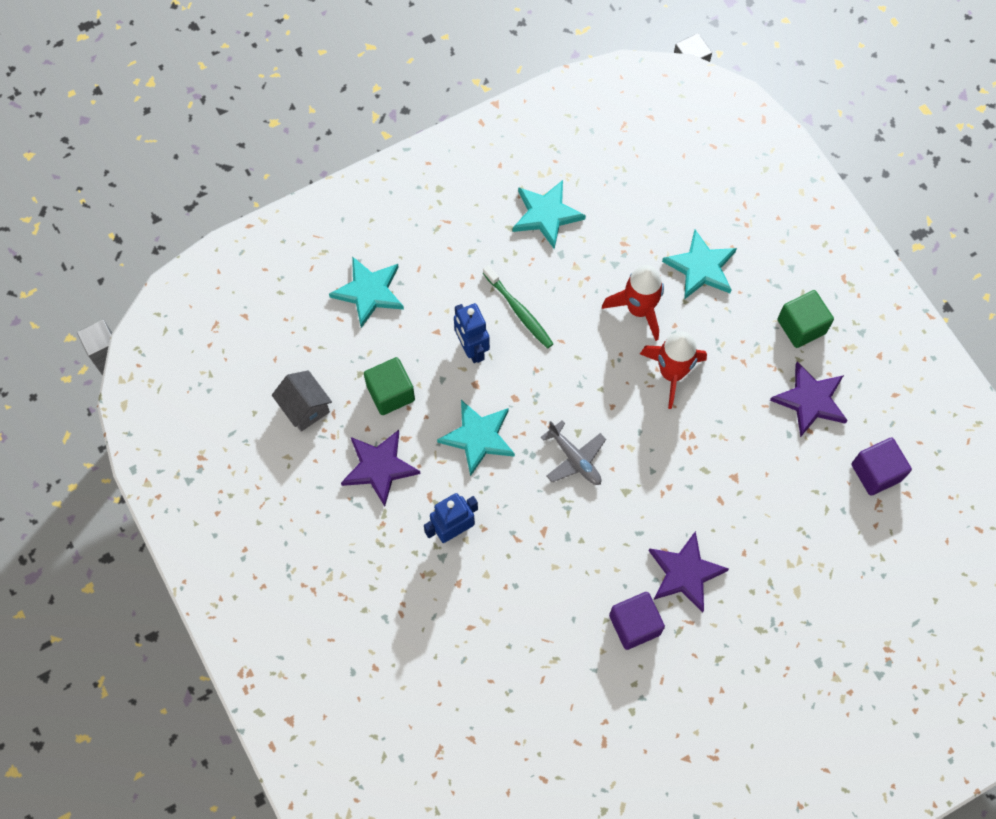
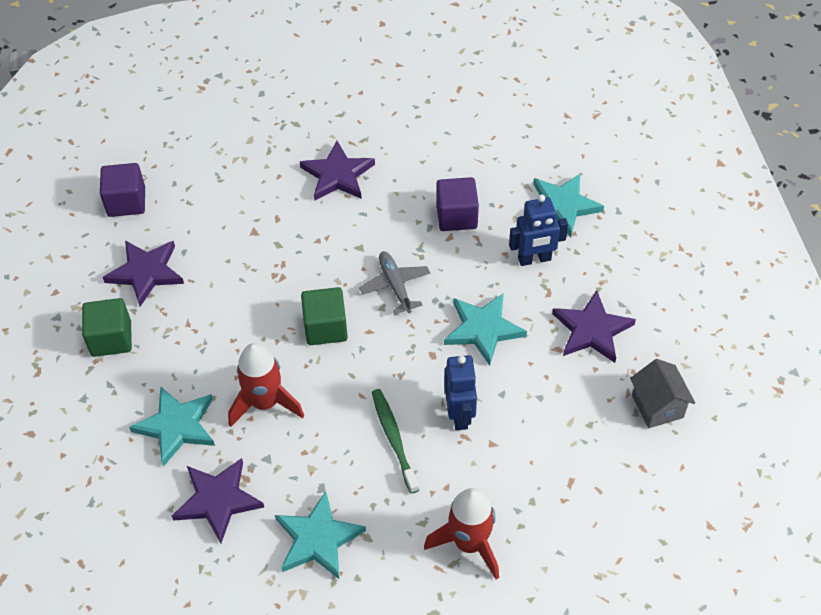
camera: 160 degrees left, 15 degrees down
turquoise star [329,256,404,328] -> turquoise star moved to [533,174,604,237]
green cube [364,357,415,415] -> green cube moved to [301,287,348,345]
purple cube [609,592,665,650] -> purple cube moved to [436,177,479,231]
red rocket [640,332,707,409] -> red rocket moved to [424,488,499,580]
none -> purple star [172,458,264,543]

